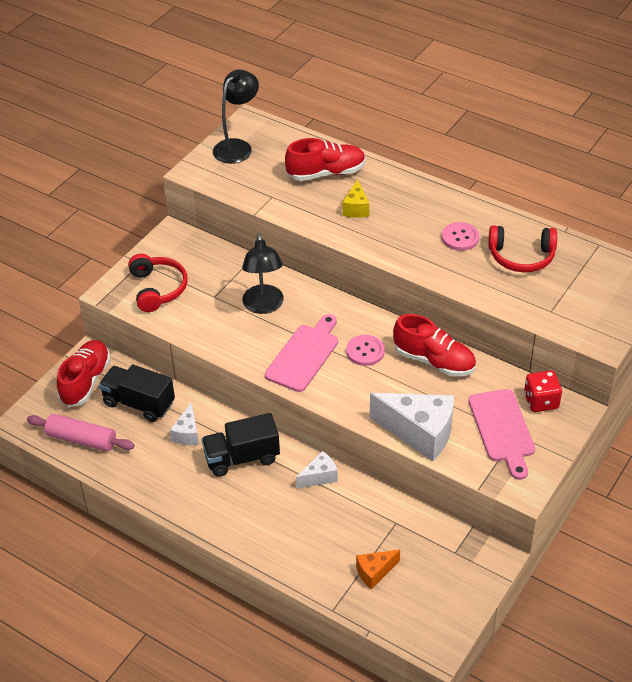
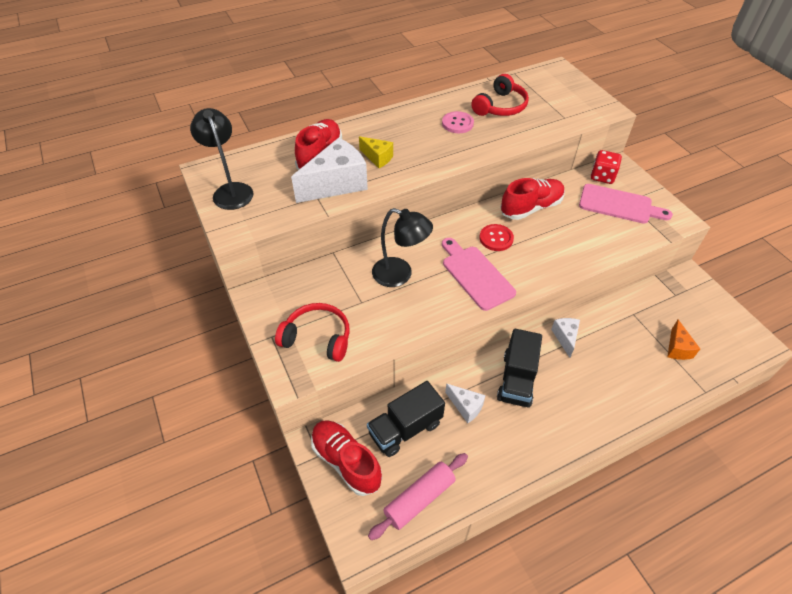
camera: 60 degrees left, 5 degrees up
pink button [346,335,385,366] -> red button [479,224,514,251]
white cheese [370,393,454,461] -> white cheese moved to [291,138,368,203]

